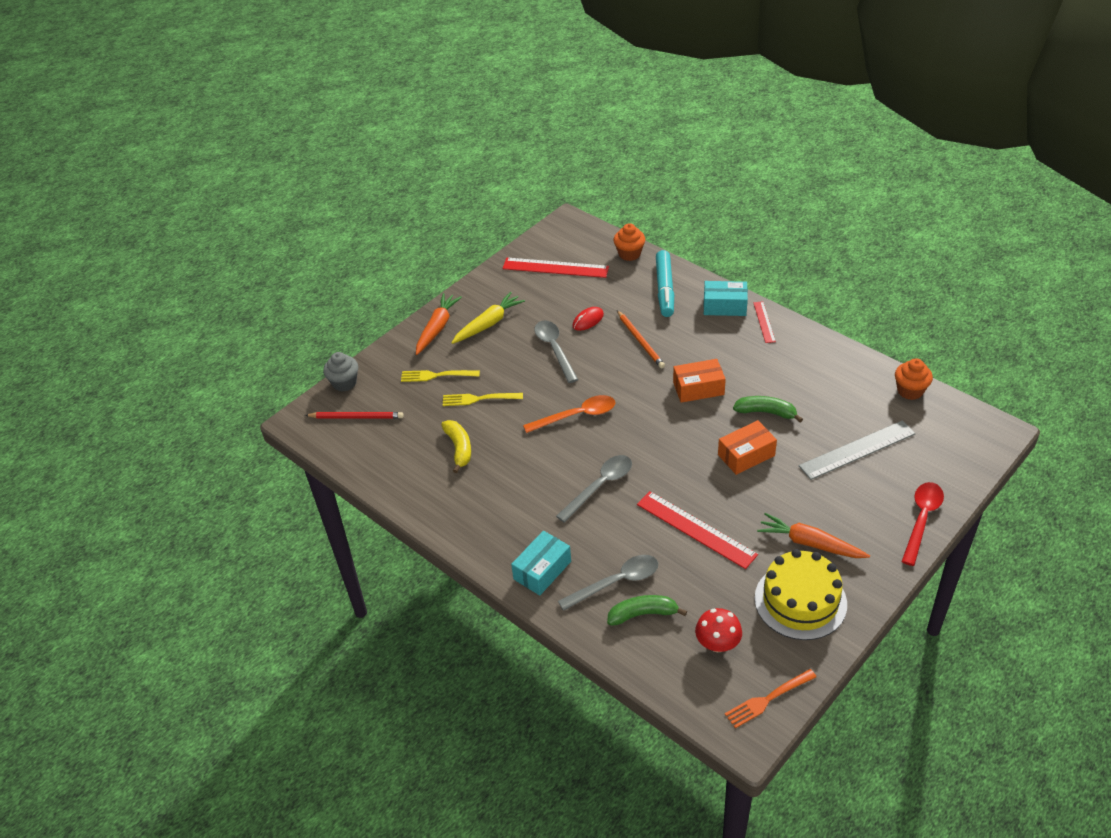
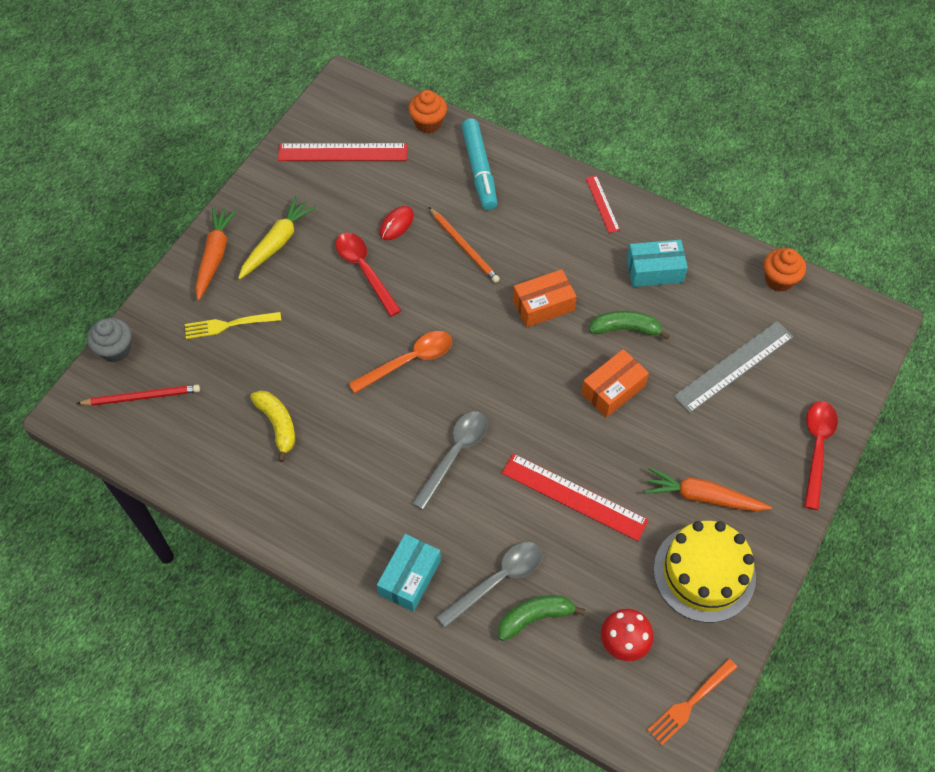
camera: 15 degrees left, 15 degrees up
yellow fork [443,393,523,406] -> none
grey spoon [535,320,578,383] -> red spoon [336,233,401,317]
turquoise box [704,281,748,316] -> turquoise box moved to [627,240,688,287]

